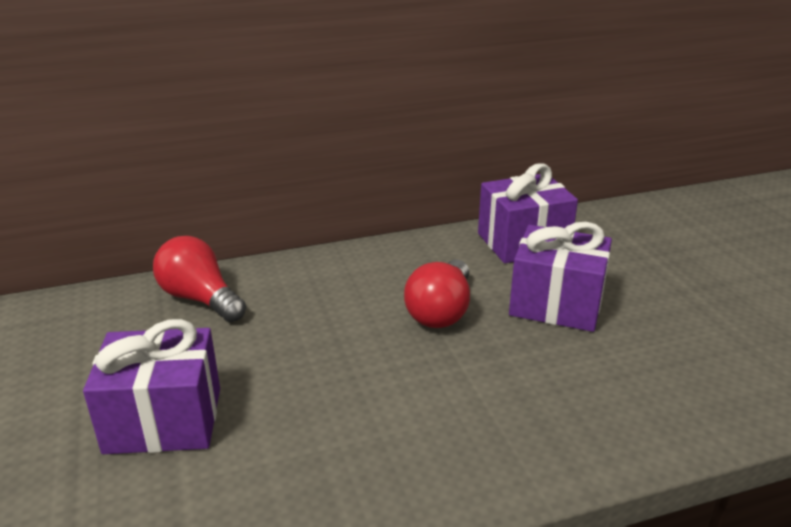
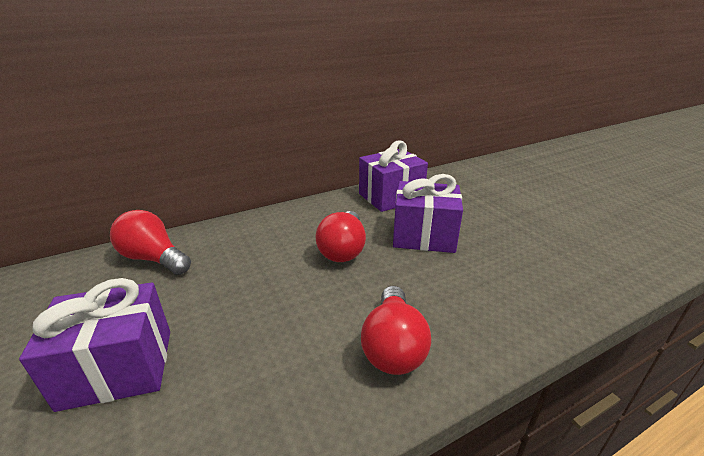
camera: 10 degrees left, 0 degrees up
none -> red light bulb [361,286,431,375]

